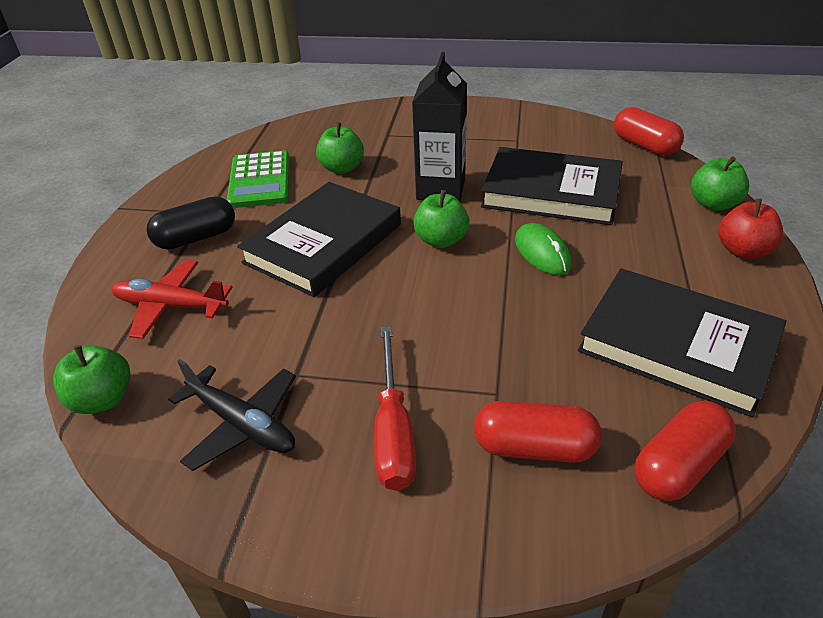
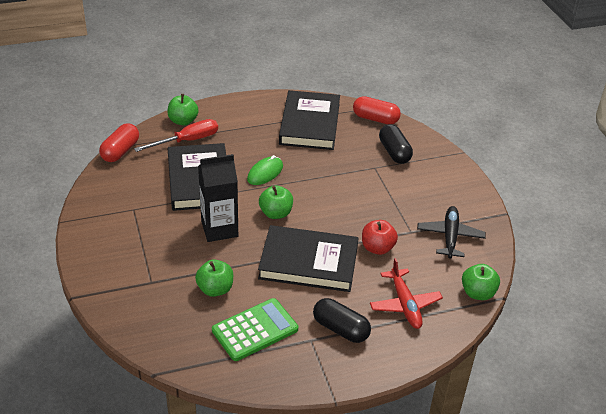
camera: 120 degrees left, 0 degrees up
red screwdriver [374,326,416,491] -> red screwdriver moved to [134,119,218,152]
red capsule [474,401,602,463] -> black capsule [379,124,413,164]
red apple [718,198,783,259] -> red apple moved to [362,220,398,255]

